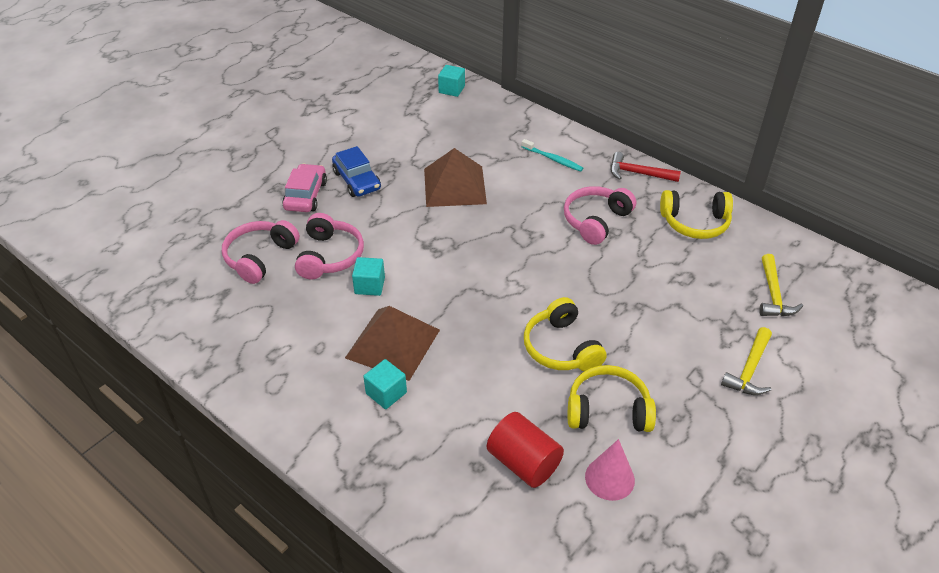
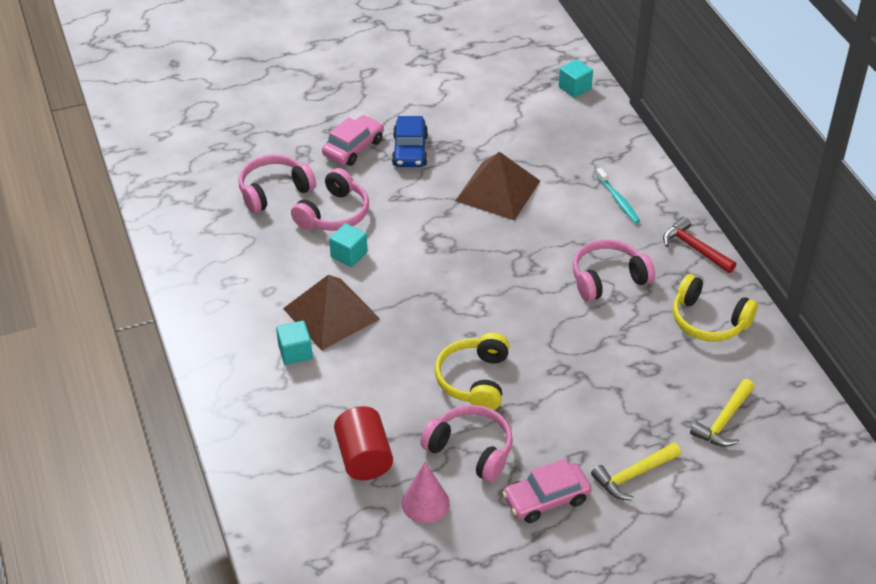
camera: 30 degrees right, 0 degrees up
yellow headphones [568,365,656,432] -> pink headphones [420,405,513,482]
none -> pink car [502,459,592,523]

